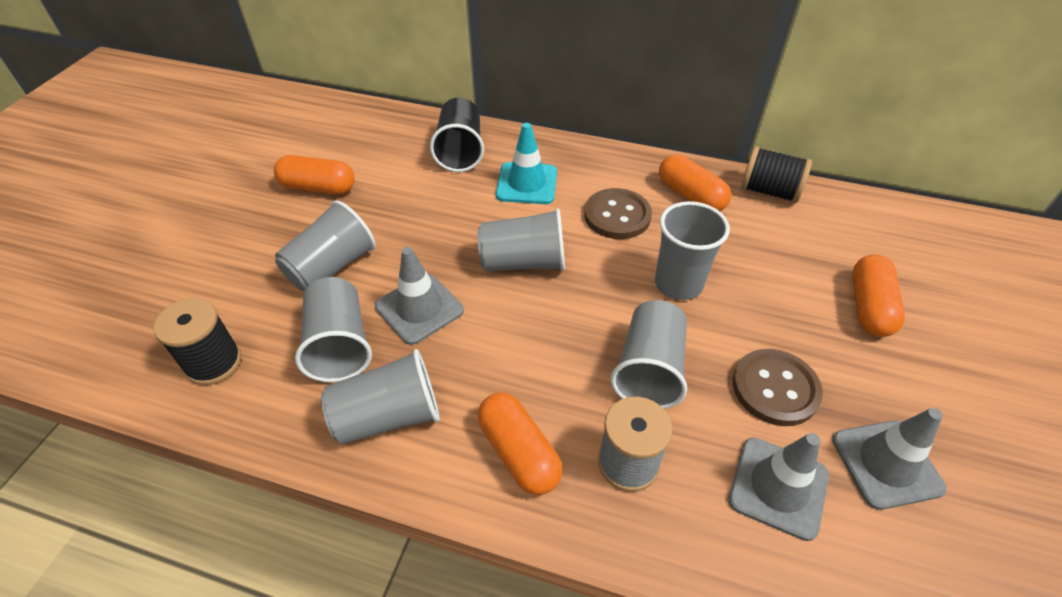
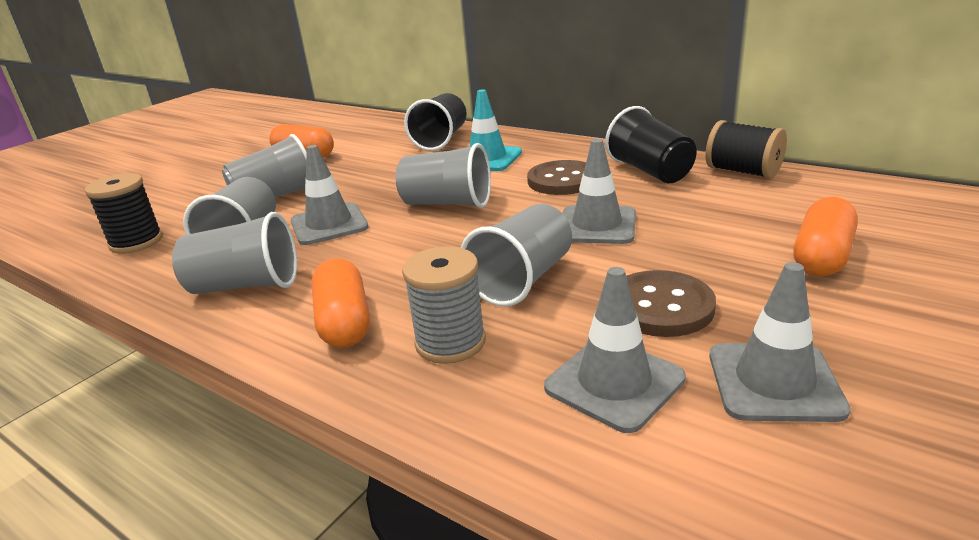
camera: 20 degrees right, 20 degrees down
grey cup [655,201,730,300] -> grey traffic cone [562,139,636,244]
orange capsule [659,154,731,211] -> black cup [605,106,697,183]

